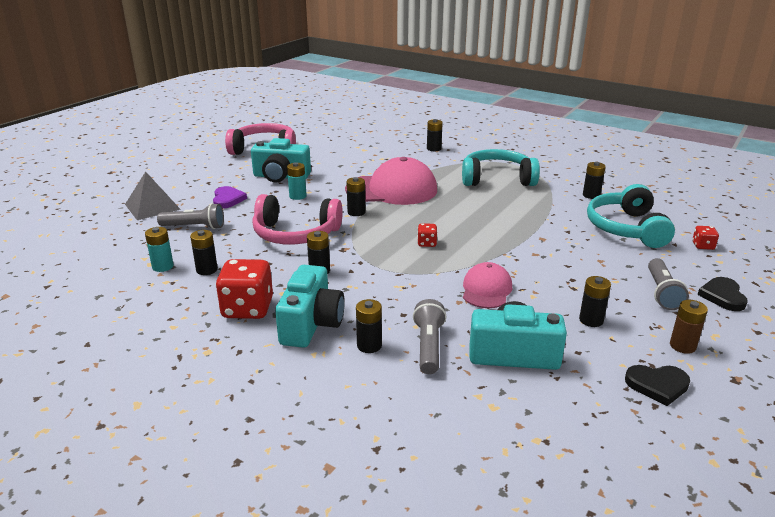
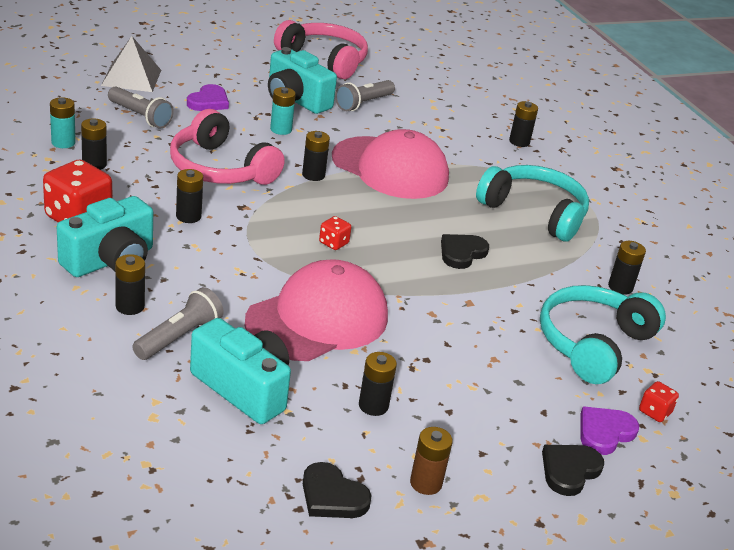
camera: 30 degrees right, 5 degrees up
pink cap [463,262,512,308] -> pink cap [245,259,388,361], size x1.81
grey flashlight [648,258,689,310] -> grey flashlight moved to [335,80,395,111]
none -> black heart [441,234,489,269]
none -> purple heart [580,407,639,455]

